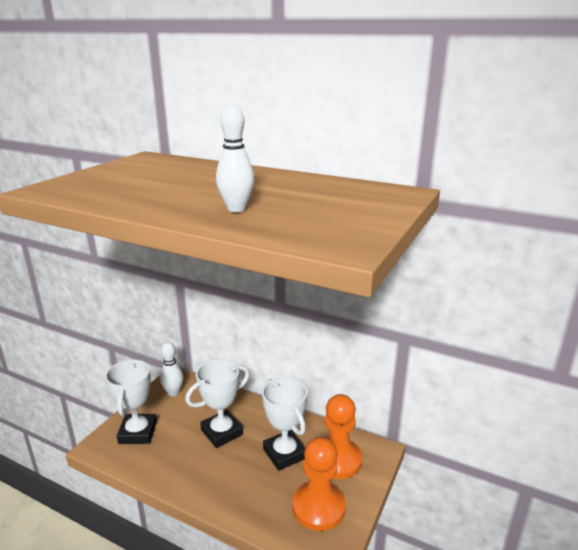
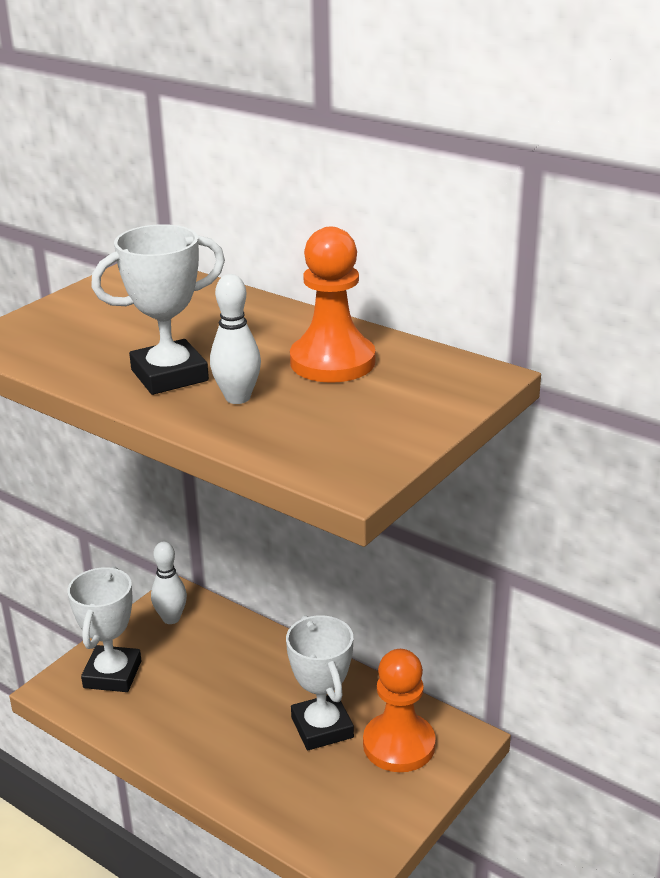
camera: 10 degrees right, 5 degrees up
white trophy [185,359,250,448] -> white trophy moved to [91,224,225,395]
orange pawn [293,437,346,531] -> orange pawn moved to [290,227,375,383]

